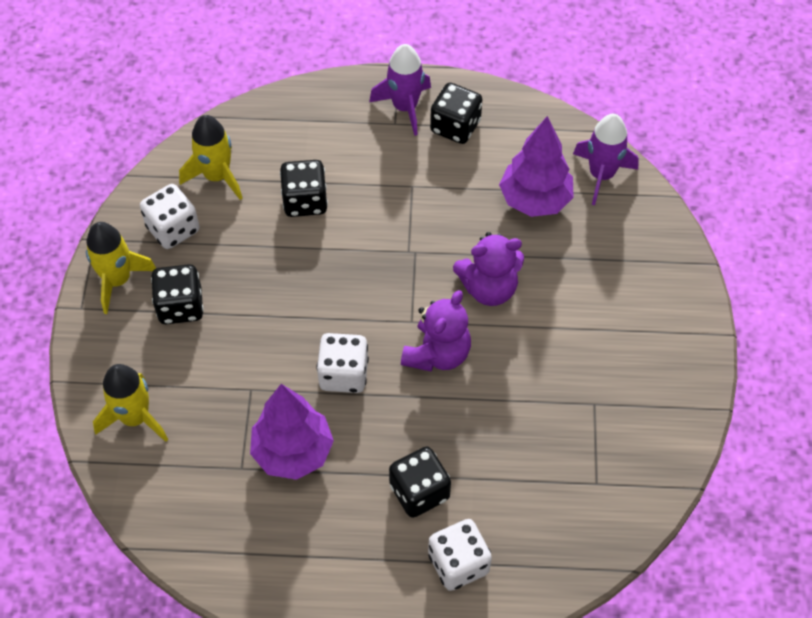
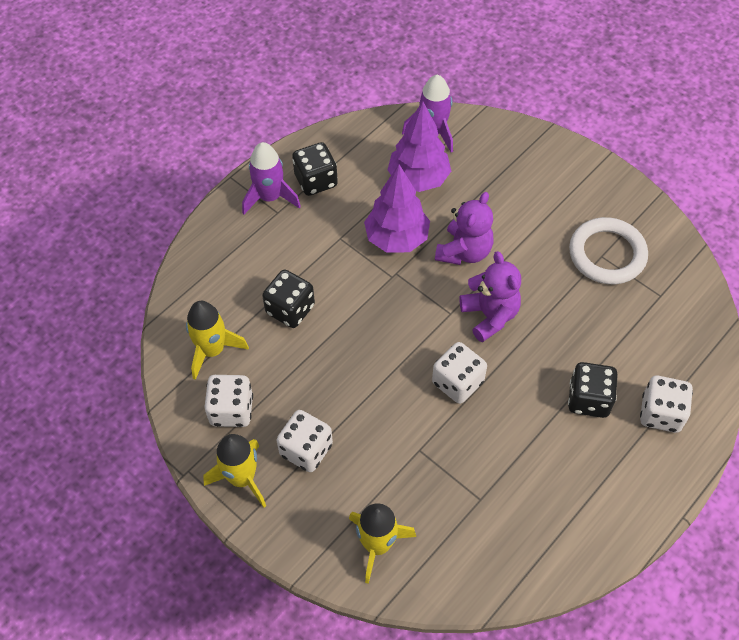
camera: 50 degrees left, 0 degrees up
black dice [151,264,204,324] -> white dice [277,410,333,472]
purple tree [250,384,334,480] -> purple tree moved to [364,164,430,253]
none -> white ring [569,217,648,284]

